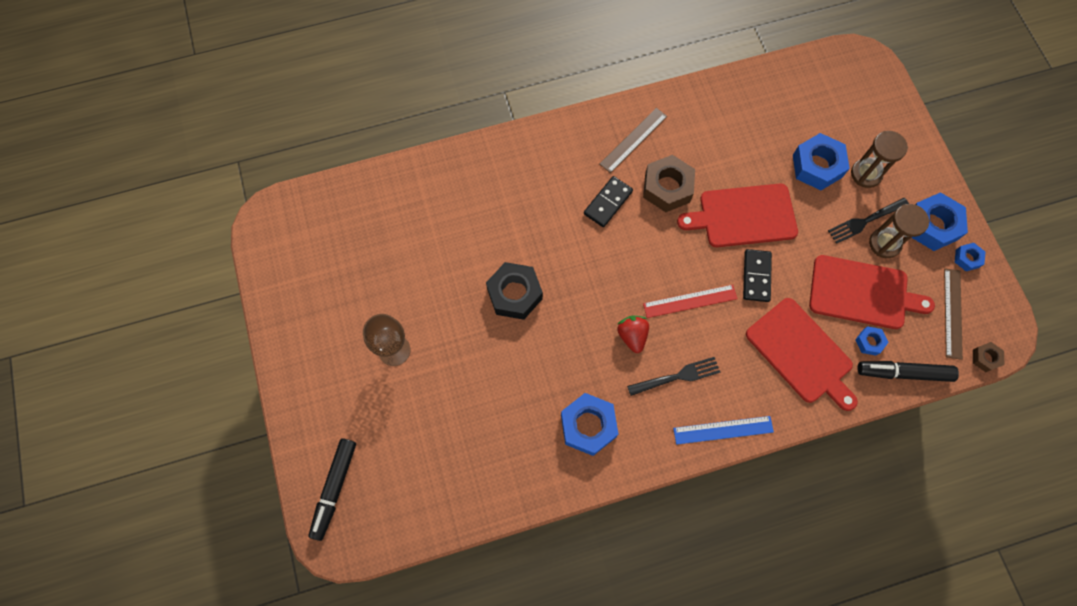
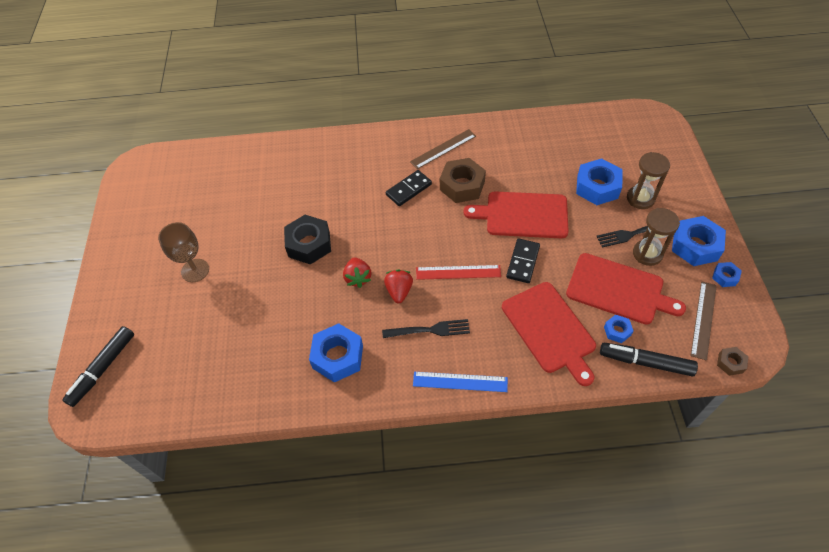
camera: 15 degrees right, 15 degrees down
none -> red strawberry [343,257,371,288]

